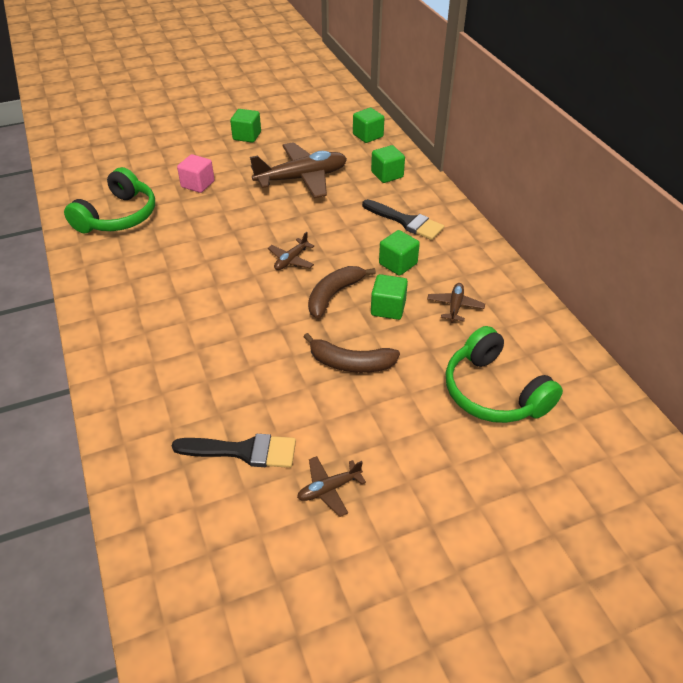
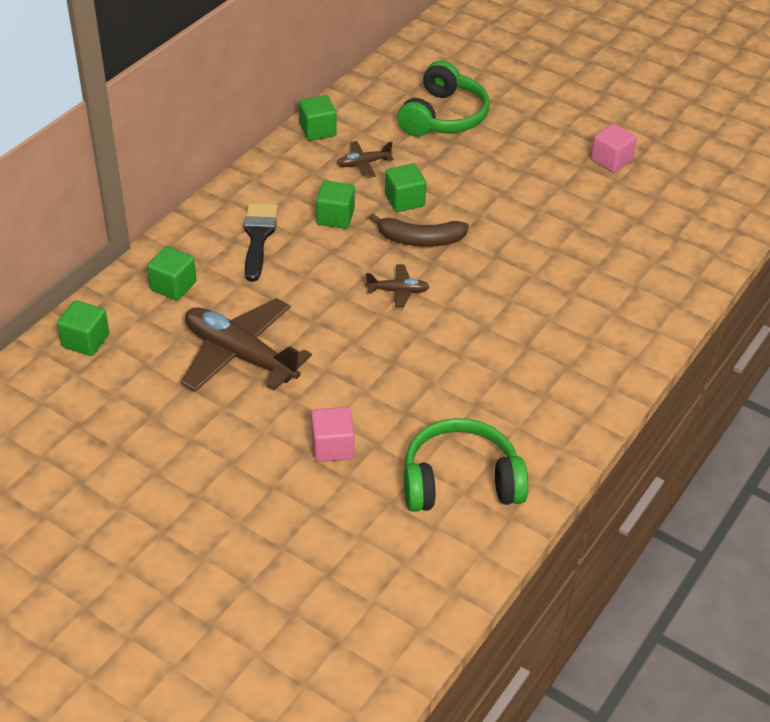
camera: 125 degrees left, 0 degrees up
black brush [172,434,296,468] -> none
green cube [230,109,261,143] -> green cube moved to [299,95,337,141]
brown plane [297,456,366,517] -> pink cube [591,124,637,173]
brown banana [304,333,400,373] -> none

